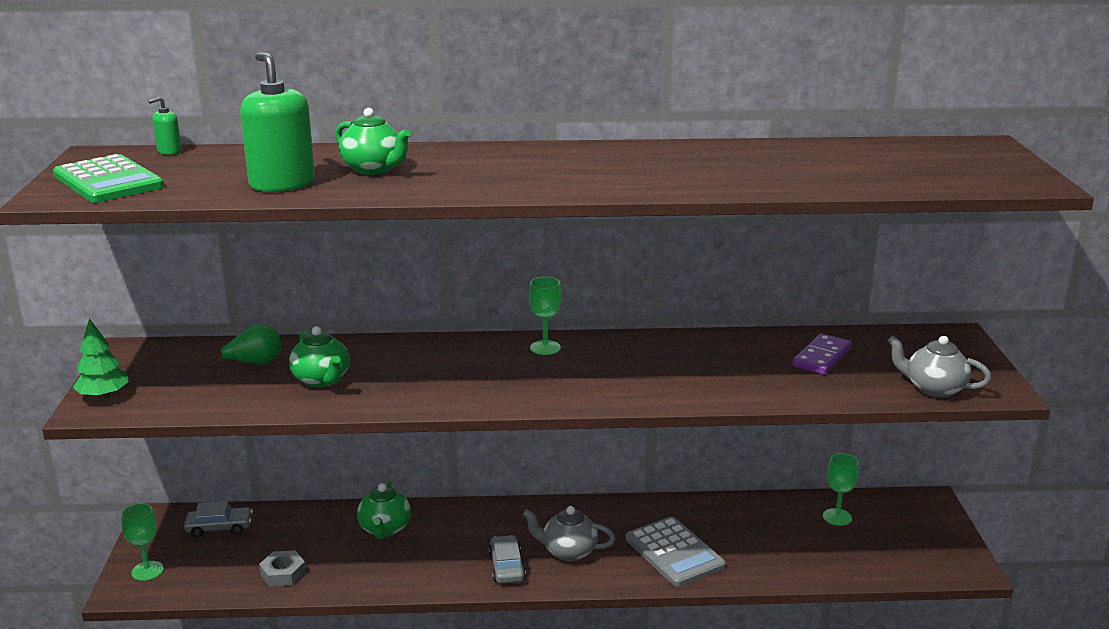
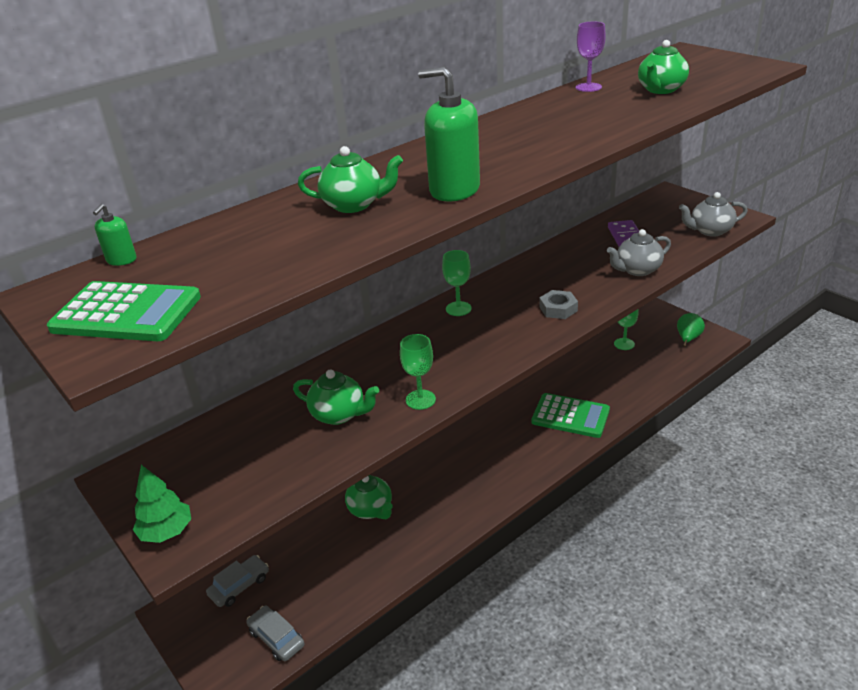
camera: 35 degrees left, 10 degrees up
green goblet [121,503,164,581] -> green goblet moved to [400,334,436,410]
green pear [210,324,281,364] -> green pear moved to [677,313,705,347]
green soap dispenser [240,52,315,192] -> green soap dispenser moved to [418,67,480,202]
grey nut [259,550,306,587] -> grey nut moved to [539,290,578,319]
grey car [488,535,526,584] -> grey car moved to [246,606,304,661]
grey teapot [523,506,615,561] -> grey teapot moved to [607,229,671,276]
grey calculator [625,517,726,587] -> green calculator [532,393,610,438]
none -> purple goblet [576,22,606,92]
none -> green teapot [638,40,689,94]

